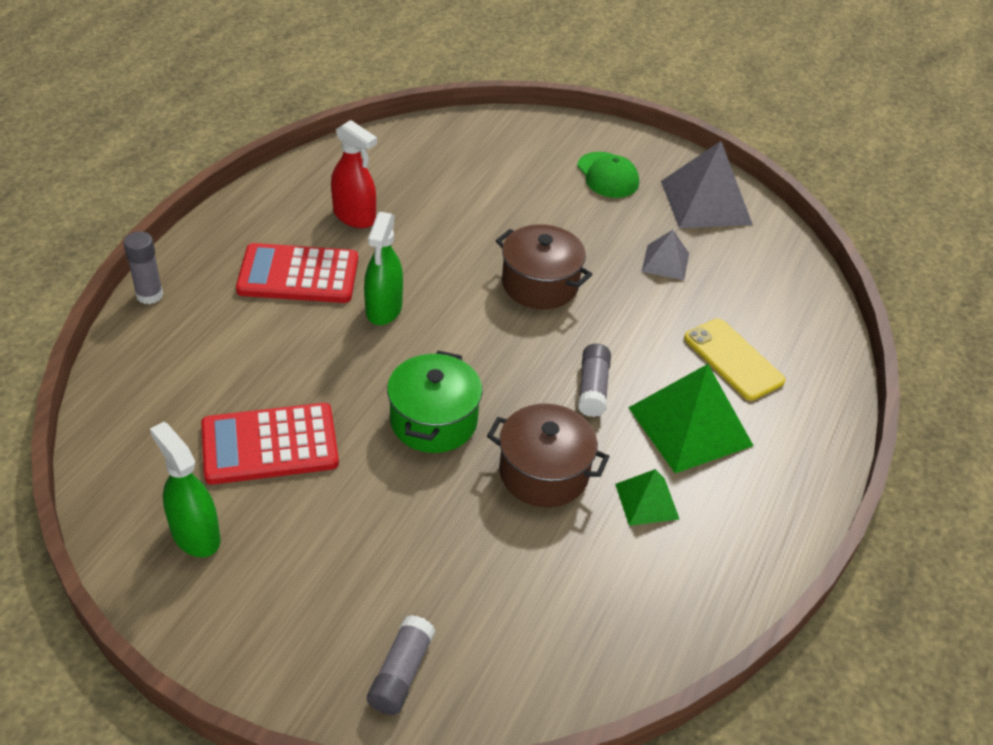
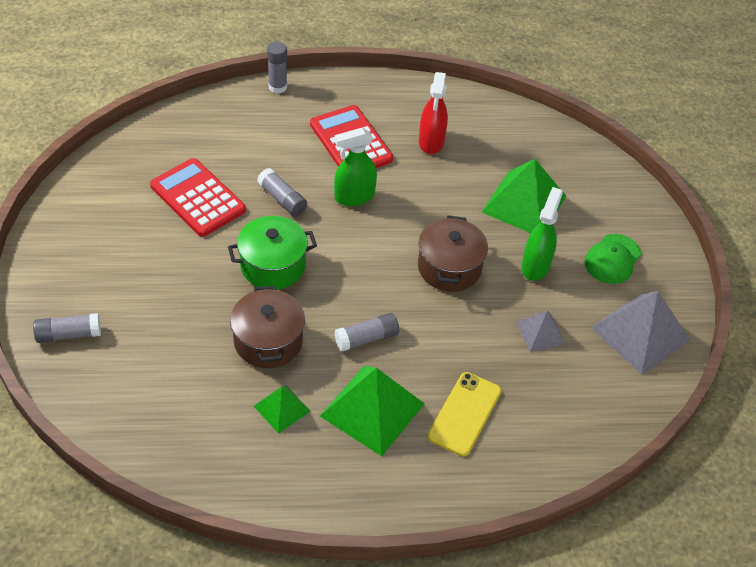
camera: 60 degrees right, 5 degrees up
green spray bottle [150,422,221,557] -> green spray bottle moved to [521,187,563,281]
none -> grey glue stick [257,168,307,216]
none -> green pyramid [482,159,566,233]

